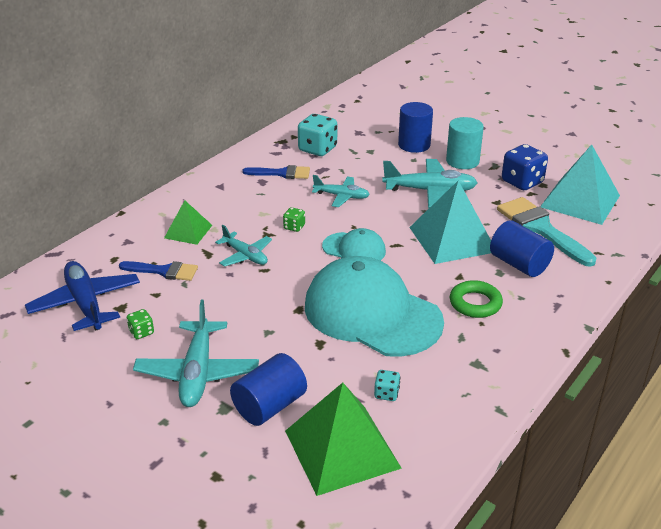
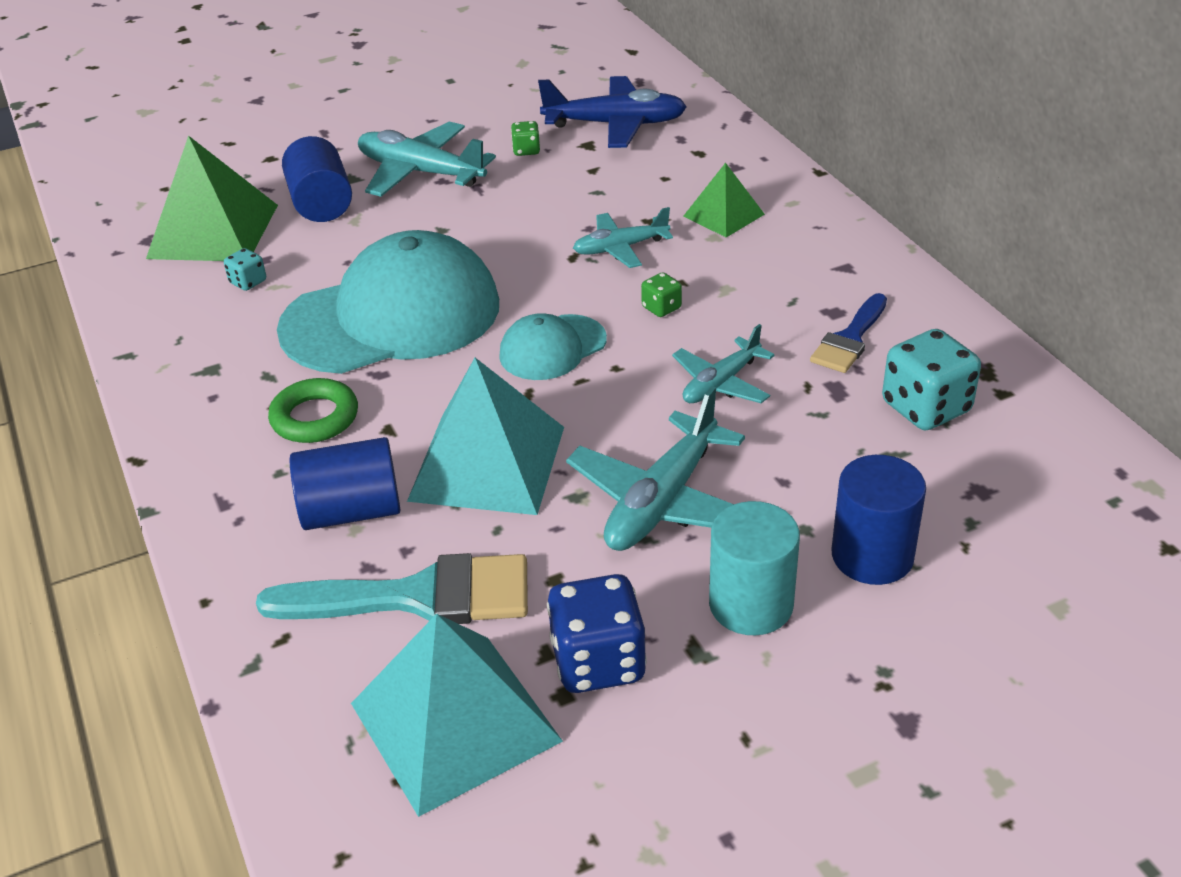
camera: 120 degrees right, 5 degrees up
blue brush [119,261,198,281] -> none

